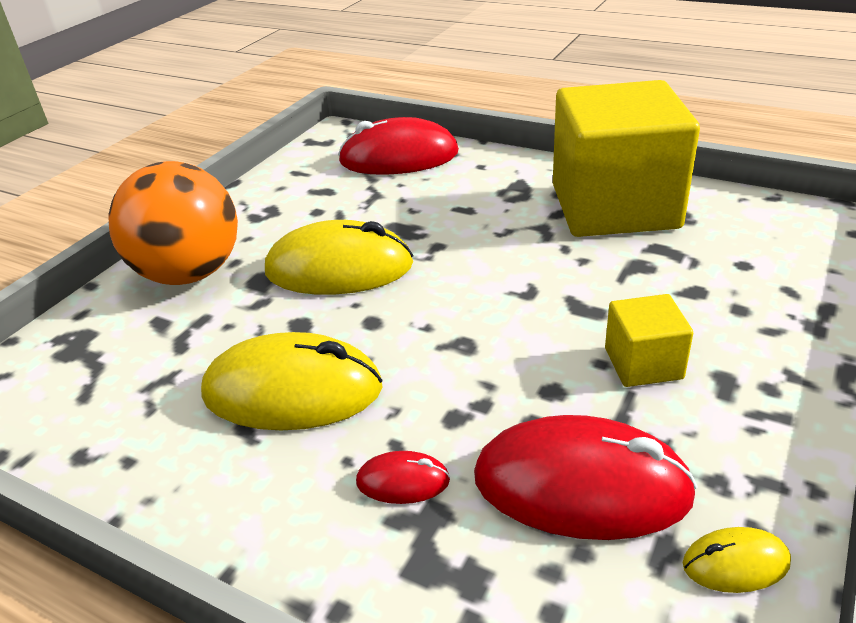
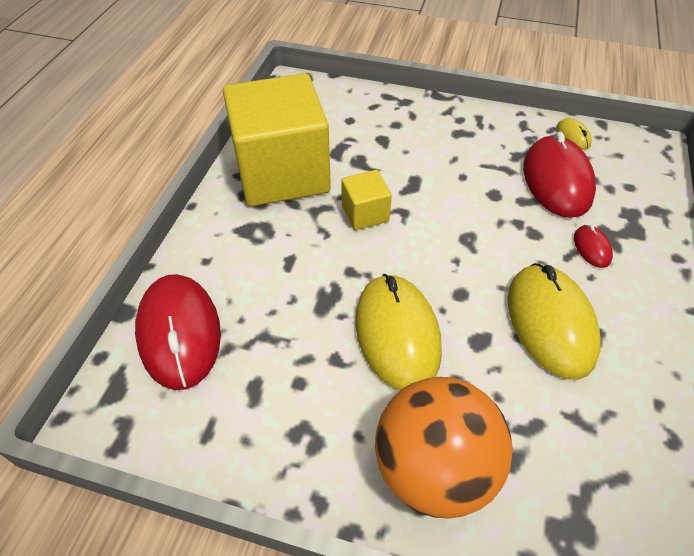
camera: 105 degrees left, 15 degrees up
yellow cube [605,294,693,387] -> yellow cube moved to [341,170,392,230]

